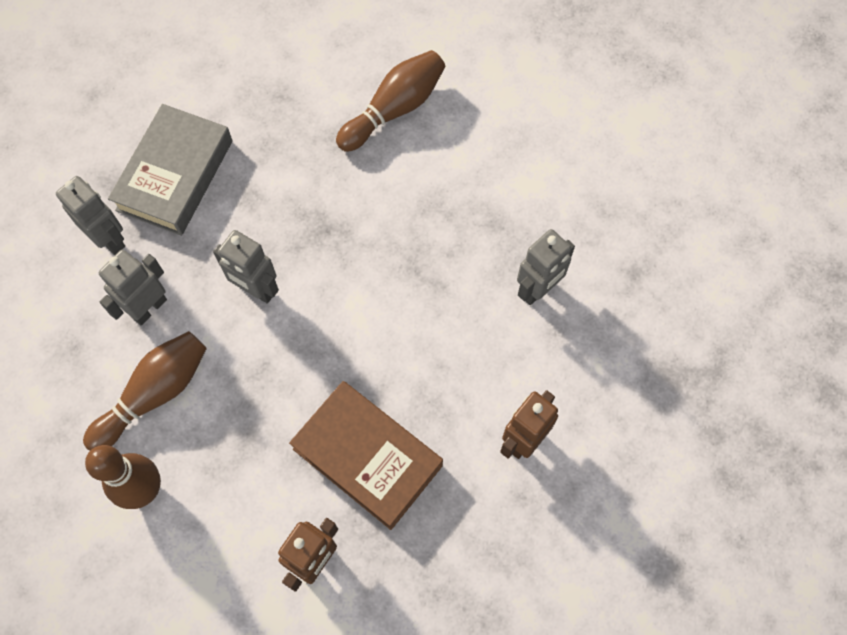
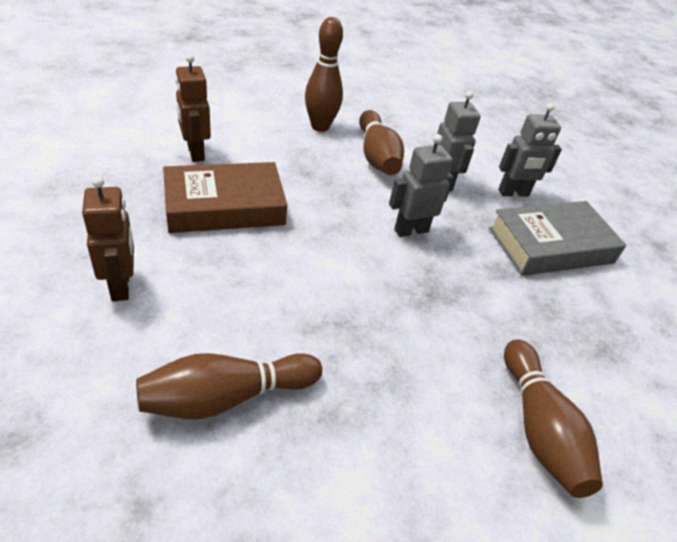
camera: 120 degrees right, 25 degrees down
grey book [108,104,233,236] -> grey book turned 75 degrees counterclockwise [489,201,626,276]
grey robot [517,229,575,305] -> brown bowling pin [136,353,322,419]

